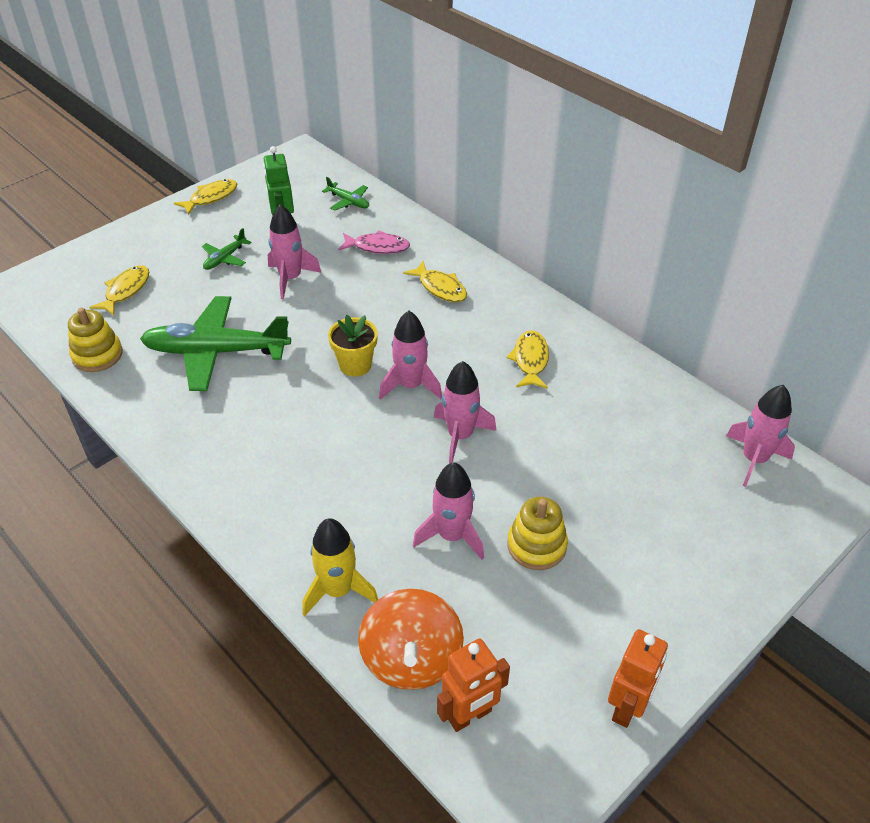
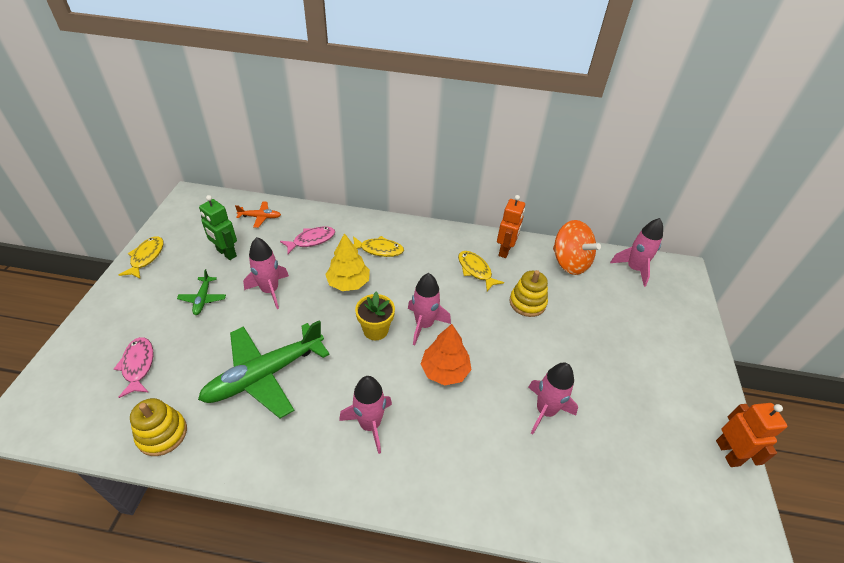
camera: 40 degrees left, 0 degrees up
yellow fish [89,265,149,315] -> pink fish [114,337,153,398]
yellow rocket [302,518,378,616] -> none
green plane [322,177,369,211] -> orange plane [235,202,281,228]
orange spinning top [358,589,464,690] -> orange spinning top moved to [553,220,601,275]
pink rocket [434,361,497,464] -> pink rocket moved to [339,376,392,454]
orange robot [437,638,510,732] -> orange robot moved to [497,195,525,258]
yellow stacking toy [507,497,568,570] -> yellow stacking toy moved to [510,270,548,317]
none -> yellow tree [325,233,370,291]
none -> orange tree [421,324,472,386]

